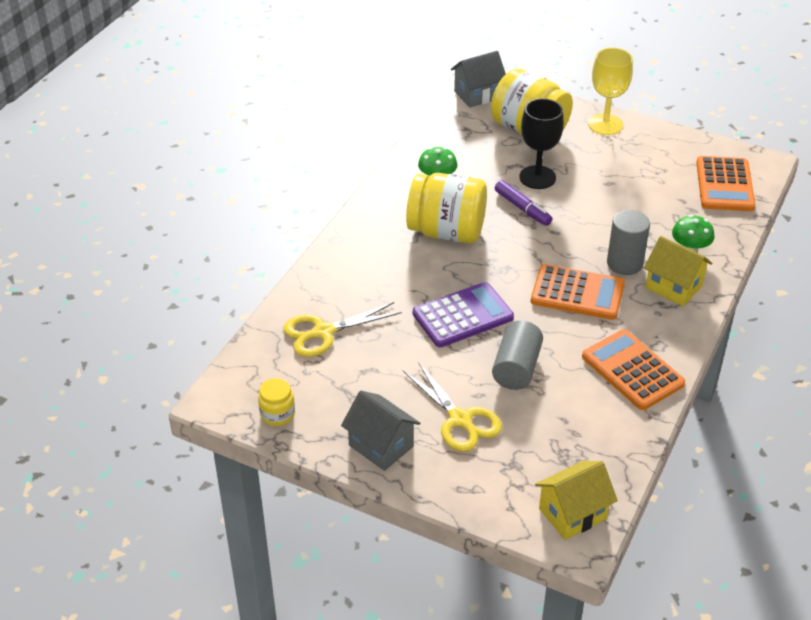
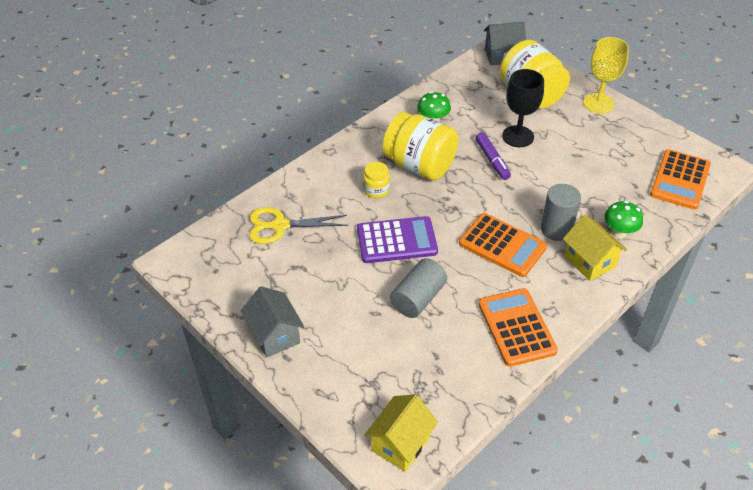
camera: 20 degrees right, 5 degrees up
yellow jar [258,378,295,426] -> yellow jar moved to [363,162,390,198]
yellow scissors [403,362,502,452] -> none
yellow house [535,461,618,540] -> yellow house turned 45 degrees counterclockwise [364,395,438,472]

